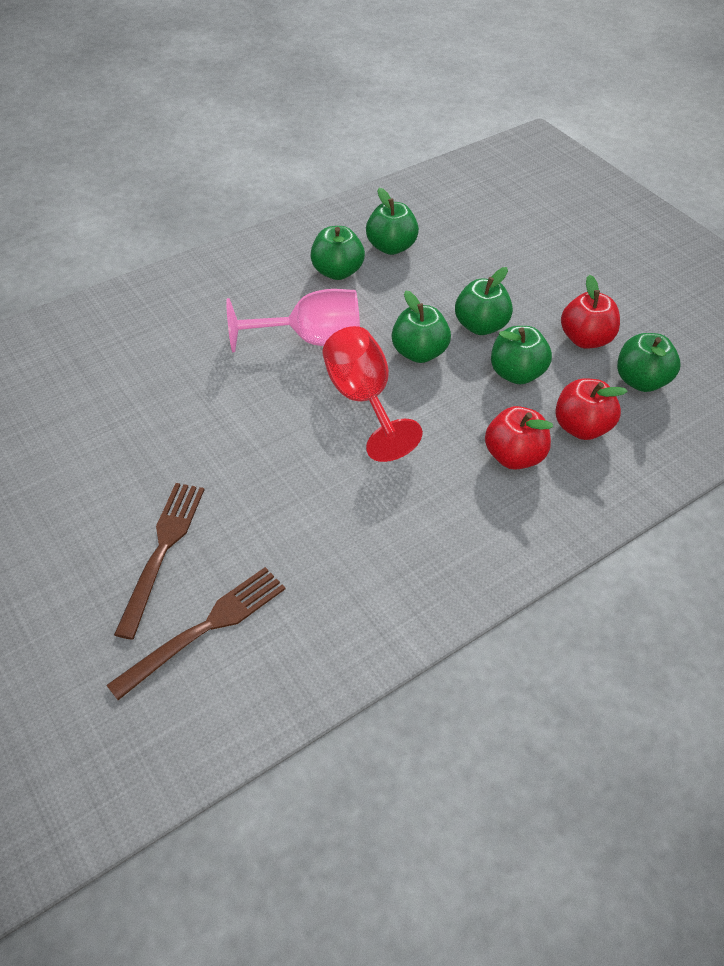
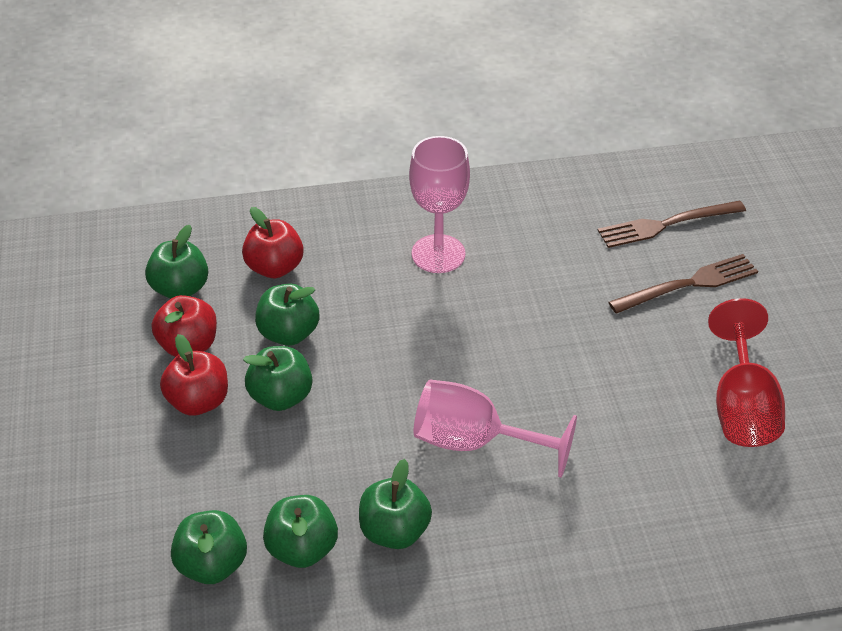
camera: 155 degrees left, 5 degrees down
brown fork [114,483,205,640] -> brown fork turned 150 degrees counterclockwise [608,254,758,314]
red goblet [323,326,423,462] -> red goblet moved to [708,298,785,447]
green apple [392,291,451,363] -> green apple moved to [171,510,247,584]
red apple [485,406,553,470] -> red apple moved to [160,334,228,416]
none -> pink goblet [409,136,470,273]

